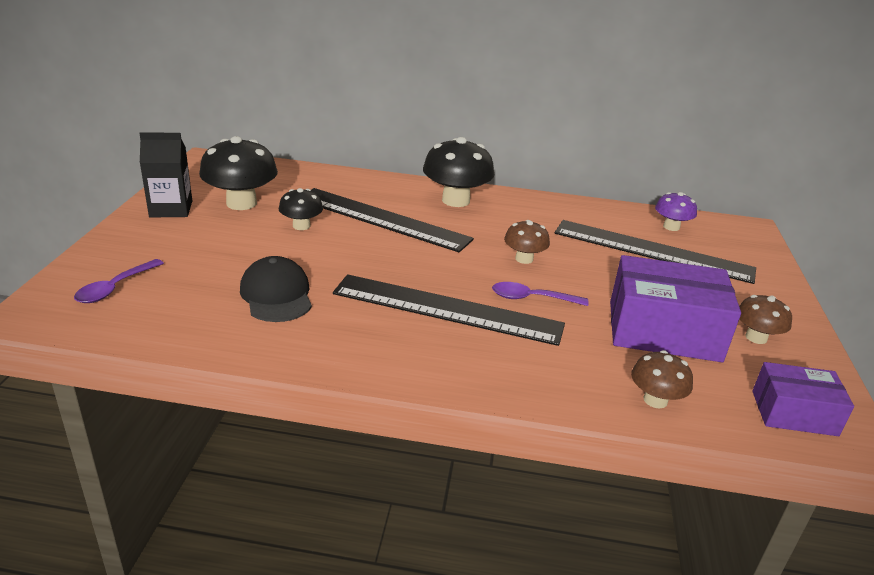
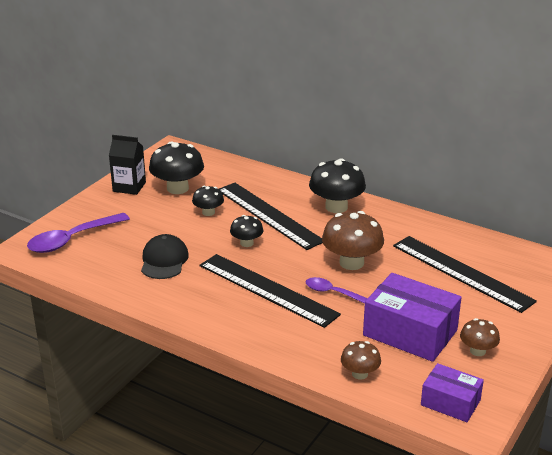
camera: 25 degrees right, 0 degrees up
purple spoon [74,259,164,303] -> purple spoon [27,213,130,253], size x1.70
brown mushroom [504,220,550,264] -> brown mushroom [322,211,384,270], size x1.79
purple mushroom [655,192,697,231] -> none
none -> black mushroom [230,215,263,247]

